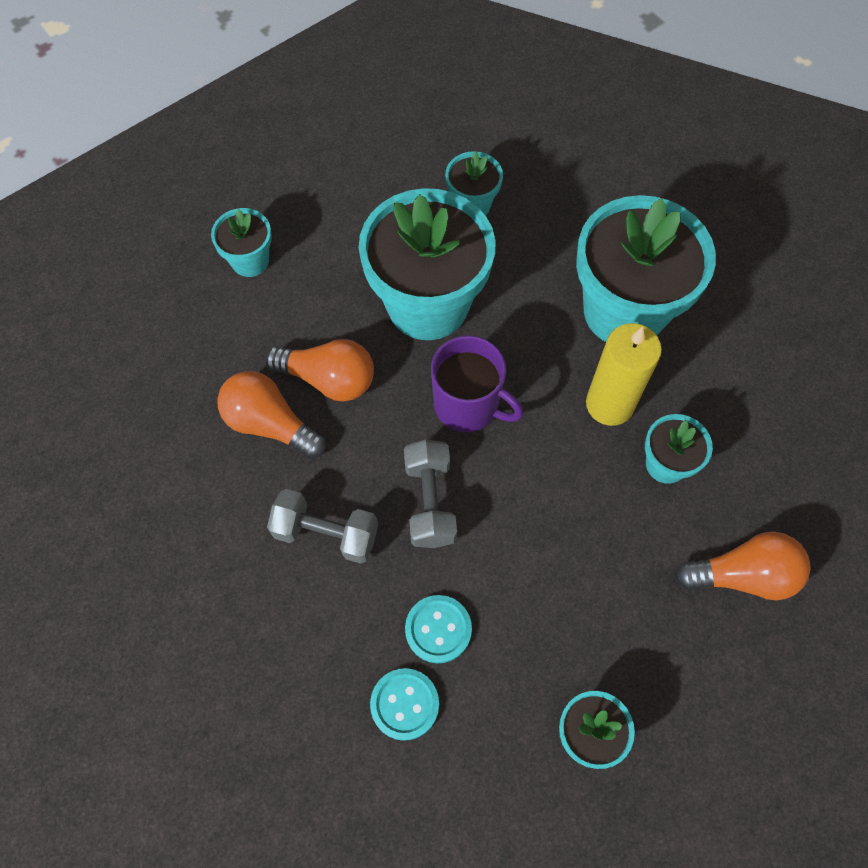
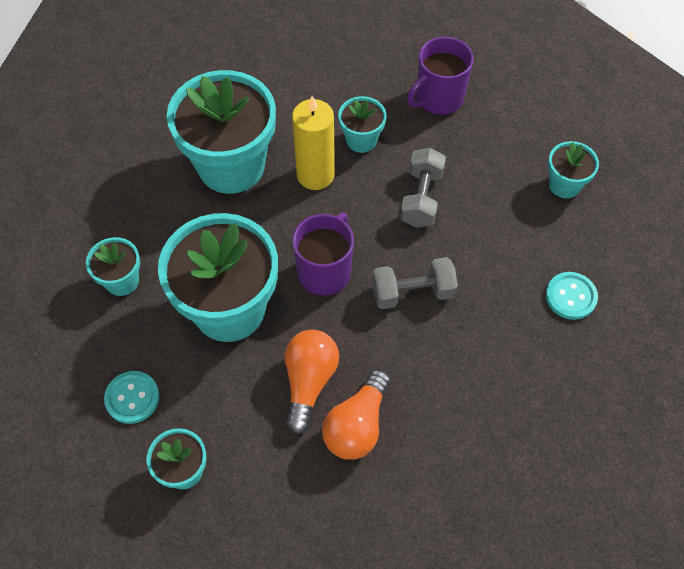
camera: 95 degrees left, 5 degrees down
grey dumbbell [267,489,378,564] -> grey dumbbell moved to [400,148,446,228]
turquoise button [405,595,472,663] -> turquoise button moved to [104,371,159,424]
orange light bulb [675,532,811,600] -> purple mug [407,37,474,115]

